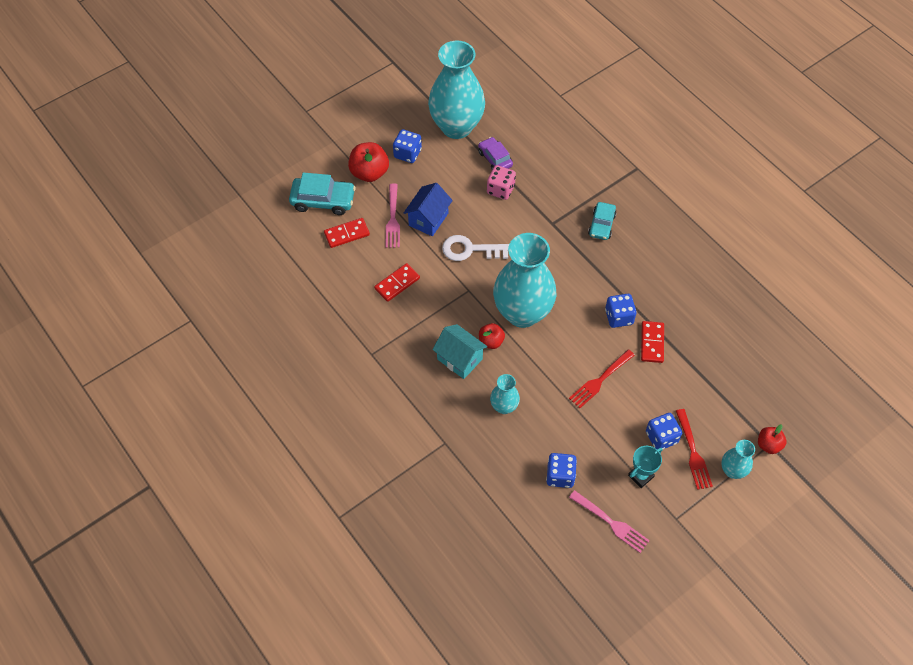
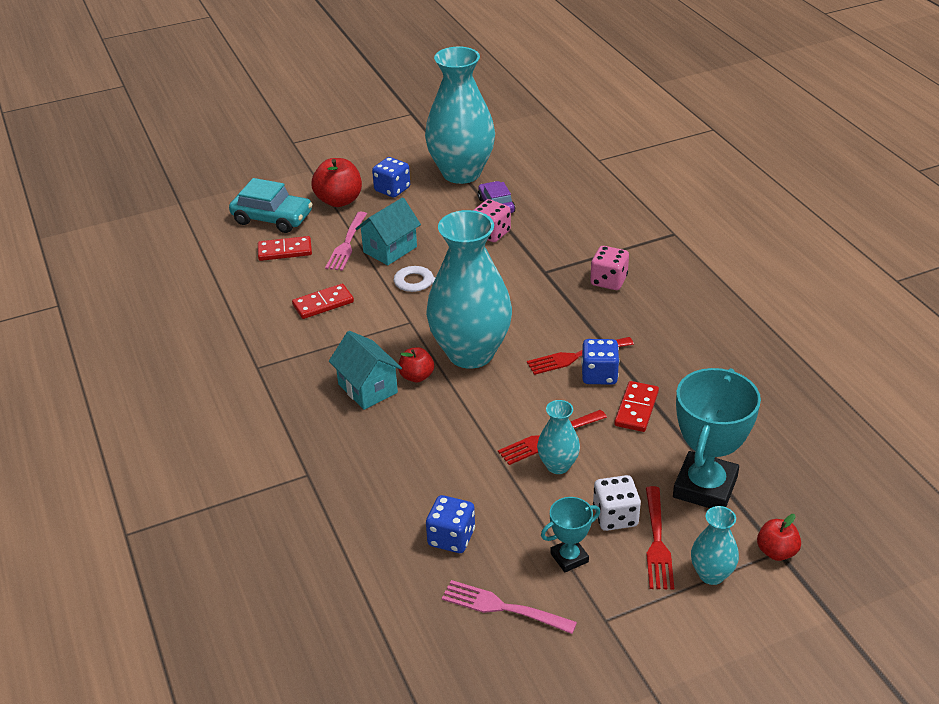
camera: 15 degrees right, 20 degrees down
blue house [404,183,453,236] -> turquoise house [356,197,421,265]
turquoise vase [490,374,520,414] -> turquoise vase moved to [537,400,580,474]
pink fork [569,490,650,553] -> pink fork turned 150 degrees clockwise [442,580,577,634]
turquoise car [588,202,616,240] -> pink dice [590,246,629,290]
blue dice [646,413,682,450] -> white dice [593,475,641,531]
none -> red fork [527,337,634,375]
none -> turquoise trophy [673,368,761,508]

